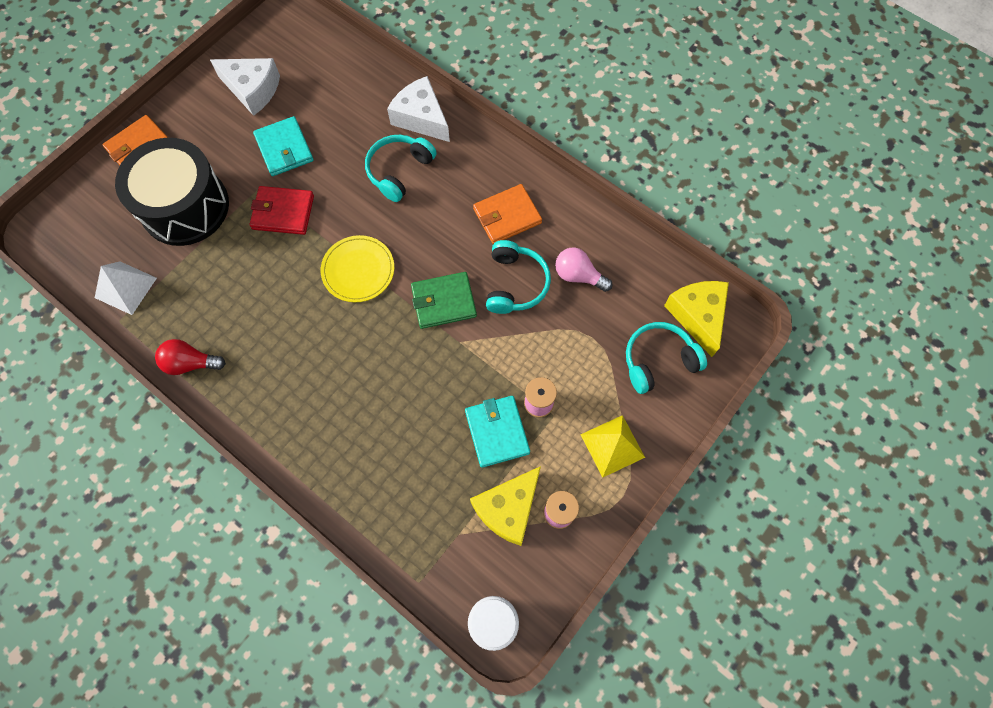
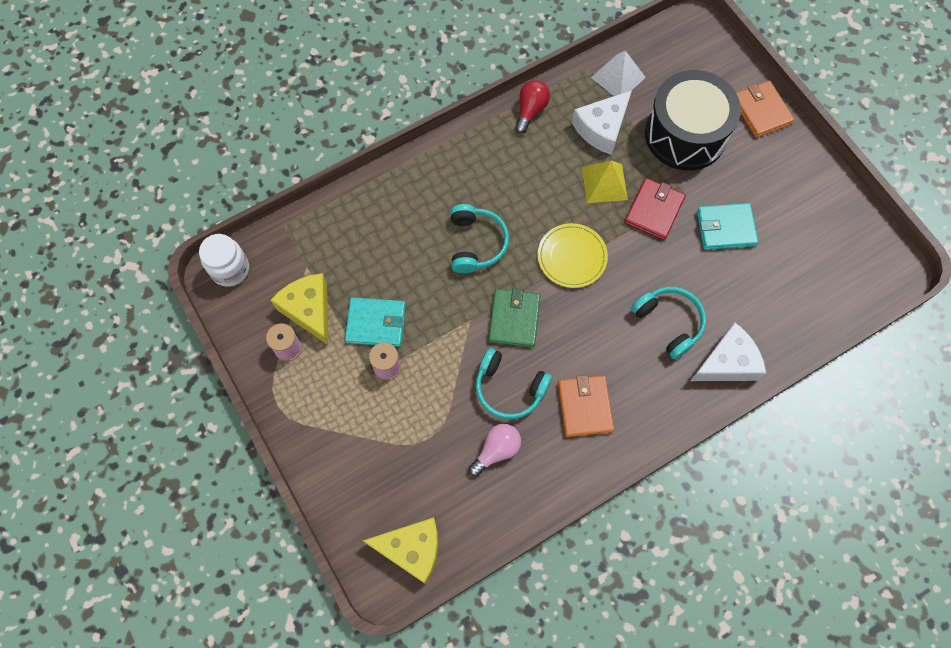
camera: 110 degrees right, 0 degrees up
white cheese [210,58,280,116] -> white cheese moved to [572,90,632,155]
yellow pyramid [580,415,645,478] -> yellow pyramid moved to [582,160,628,203]
turquoise headphones [626,322,707,394] -> turquoise headphones moved to [450,204,509,273]

